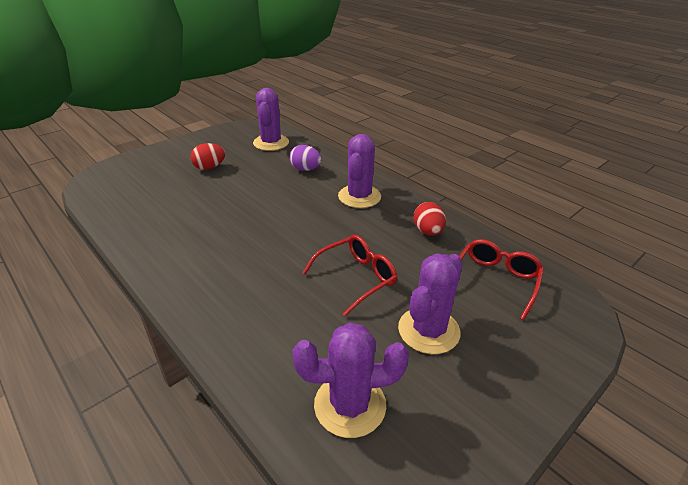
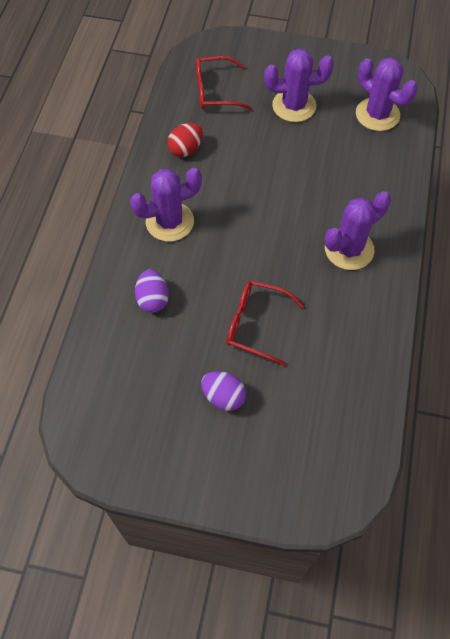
camera: 125 degrees left, 25 degrees up
red egg [190,143,225,170] -> purple egg [201,371,246,411]
purple cactus [253,88,289,151] -> purple cactus moved to [325,191,391,270]
red glasses [302,235,397,316] -> red glasses moved to [227,281,304,366]

